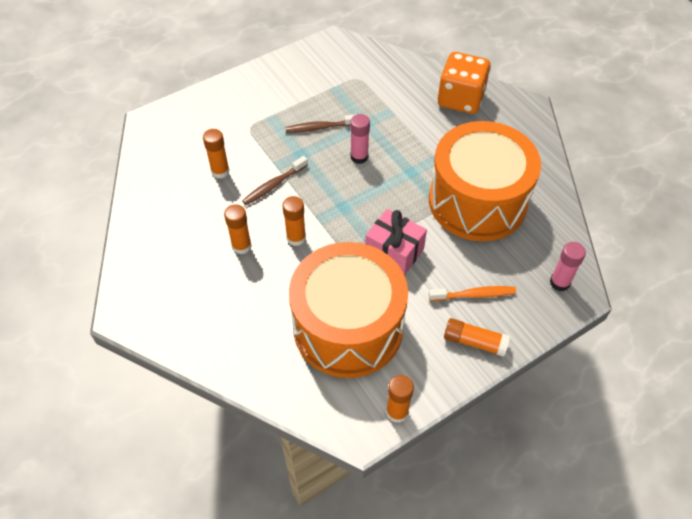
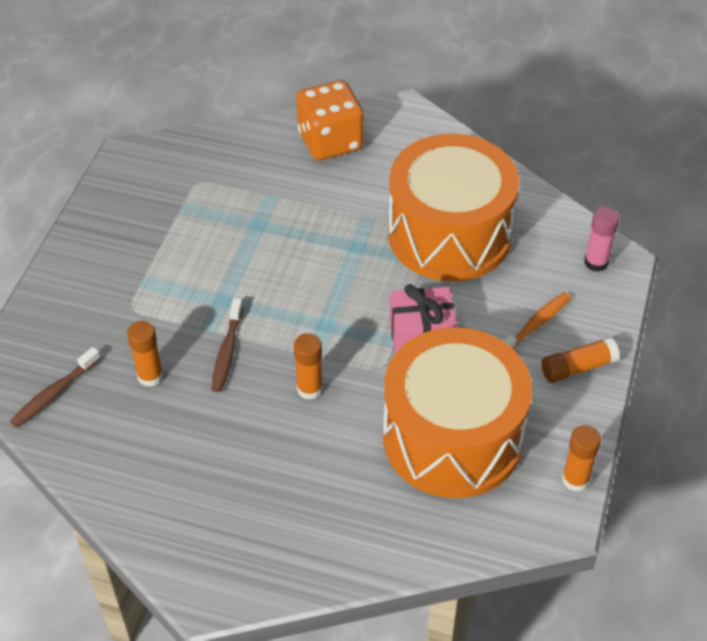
camera: 40 degrees left, 5 degrees down
orange glue stick [224,204,252,254] -> none
brown toothbrush [285,114,357,133] -> brown toothbrush moved to [10,347,101,427]
pink glue stick [350,114,370,164] -> none

